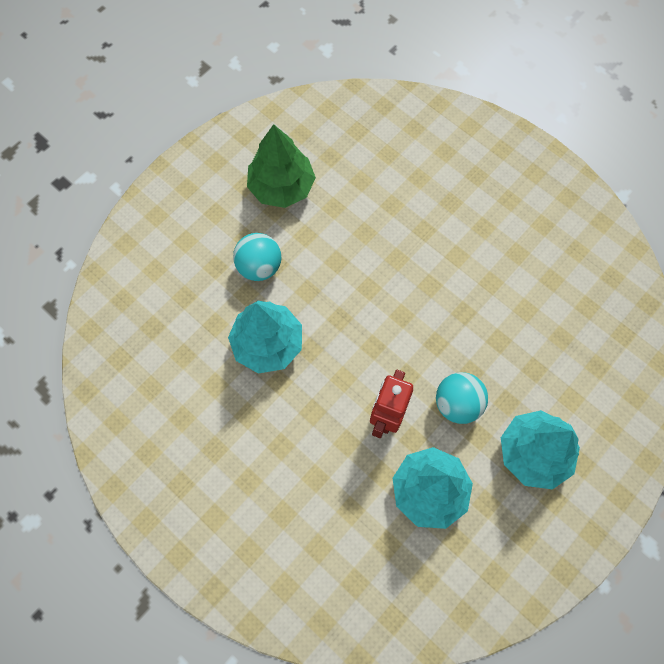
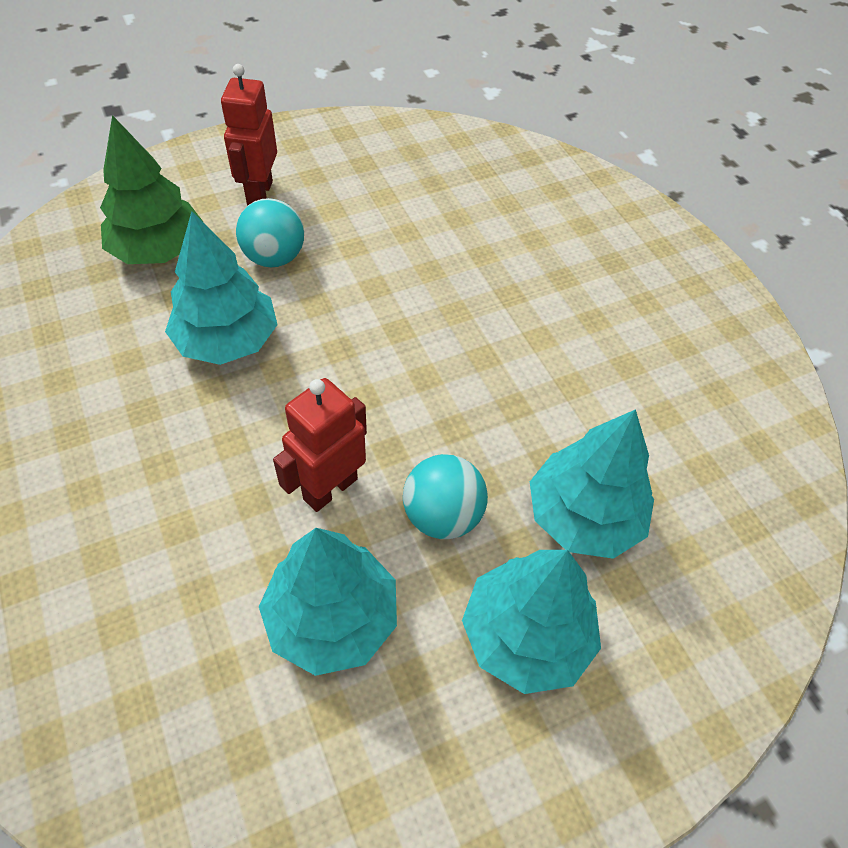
camera: 20 degrees right, 15 degrees down
green tree [247,124,316,208] -> green tree moved to [100,115,203,264]
none -> red robot [221,64,277,206]
none -> turquoise tree [530,409,654,559]

